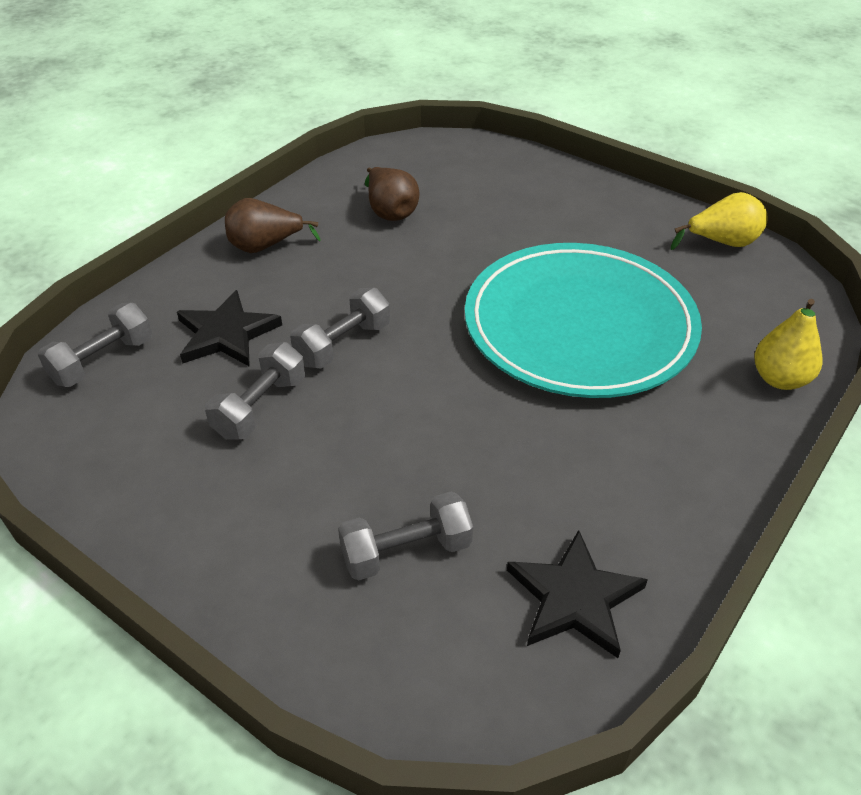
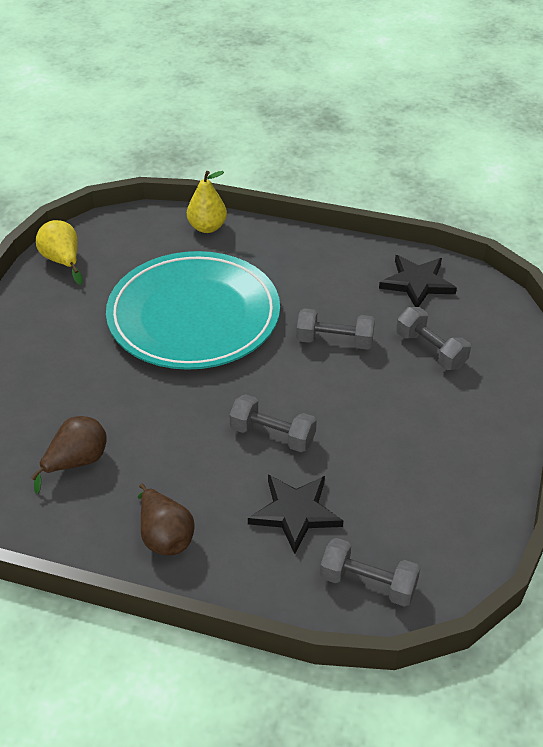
camera: 110 degrees left, 0 degrees up
grey dumbbell [205,342,305,440] -> grey dumbbell moved to [297,308,375,350]

